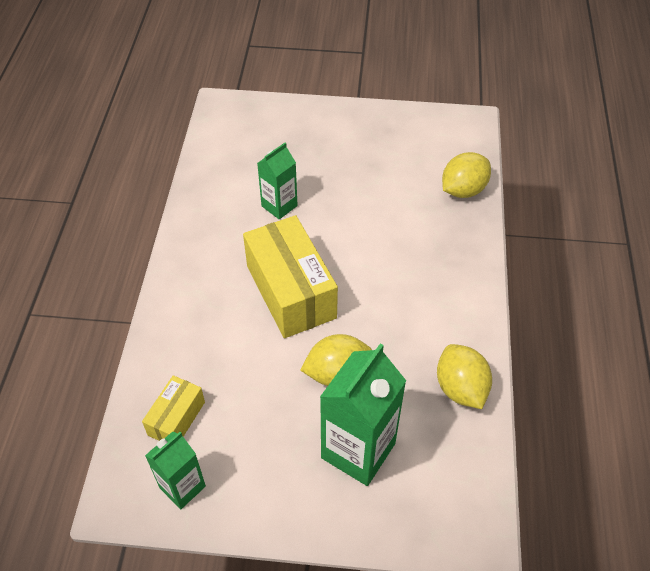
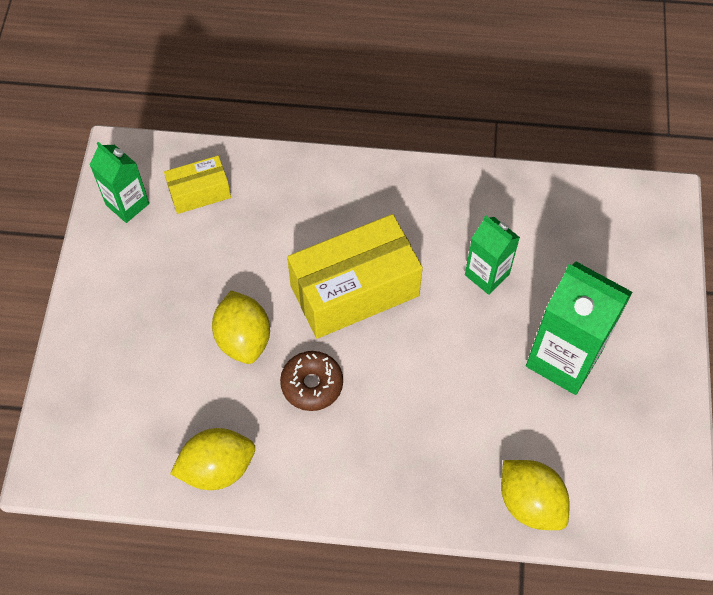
camera: 90 degrees right, 10 degrees up
yellow box [142,375,205,441] -> yellow box turned 45 degrees counterclockwise [164,156,231,214]
green carton [320,344,406,486] -> green carton moved to [526,262,633,395]
none -> brown donut [280,351,343,411]

